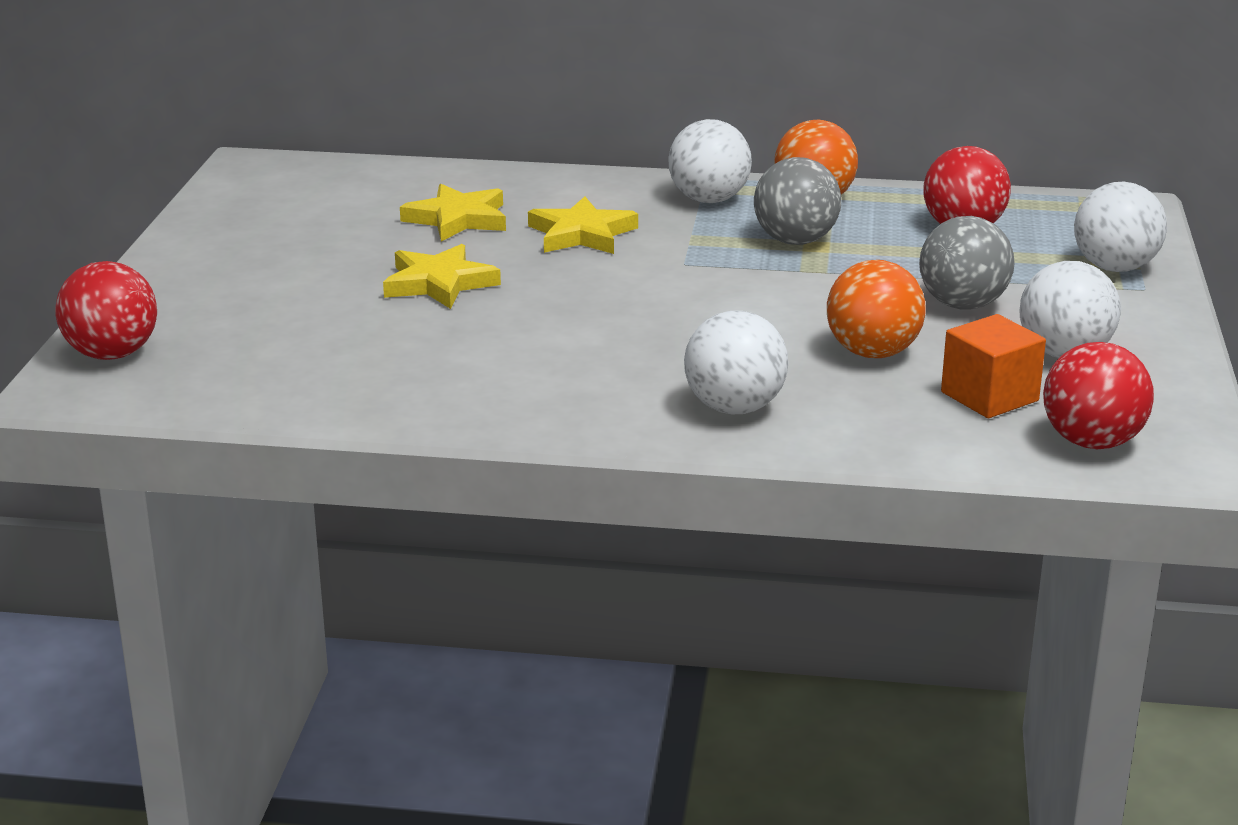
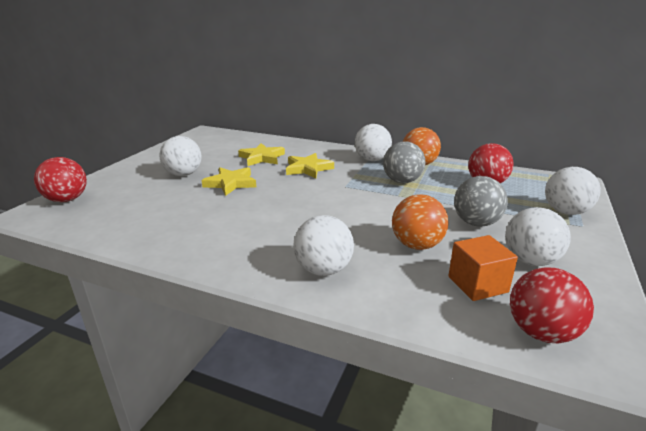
camera: 15 degrees right, 0 degrees up
none -> white ball [159,136,201,176]

